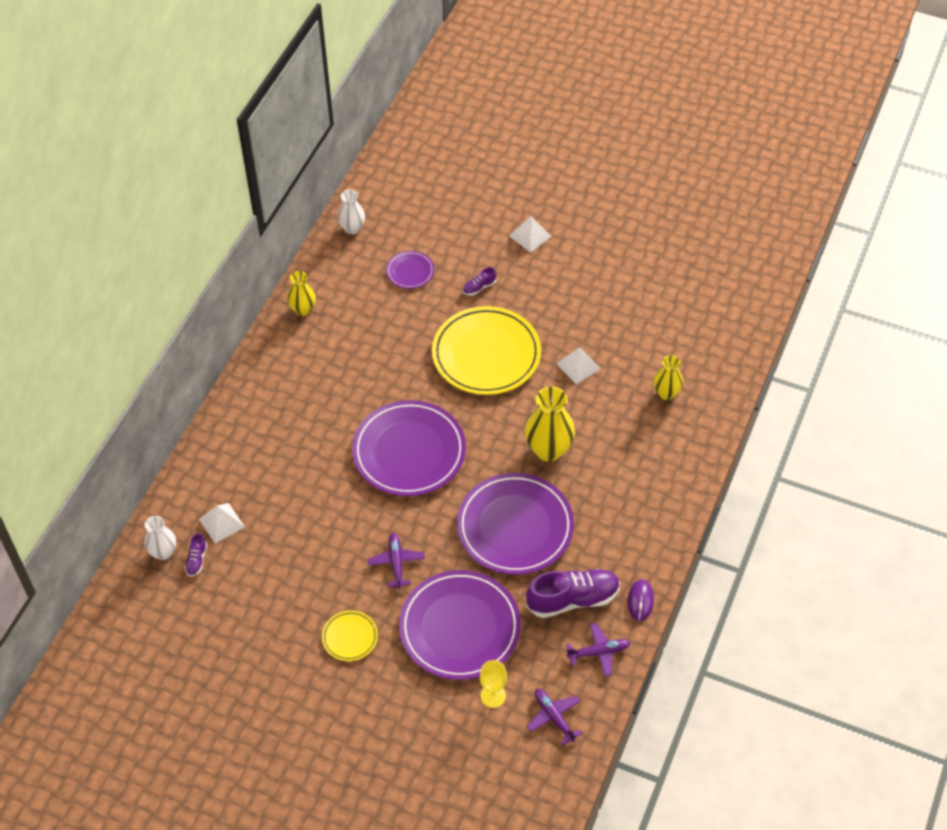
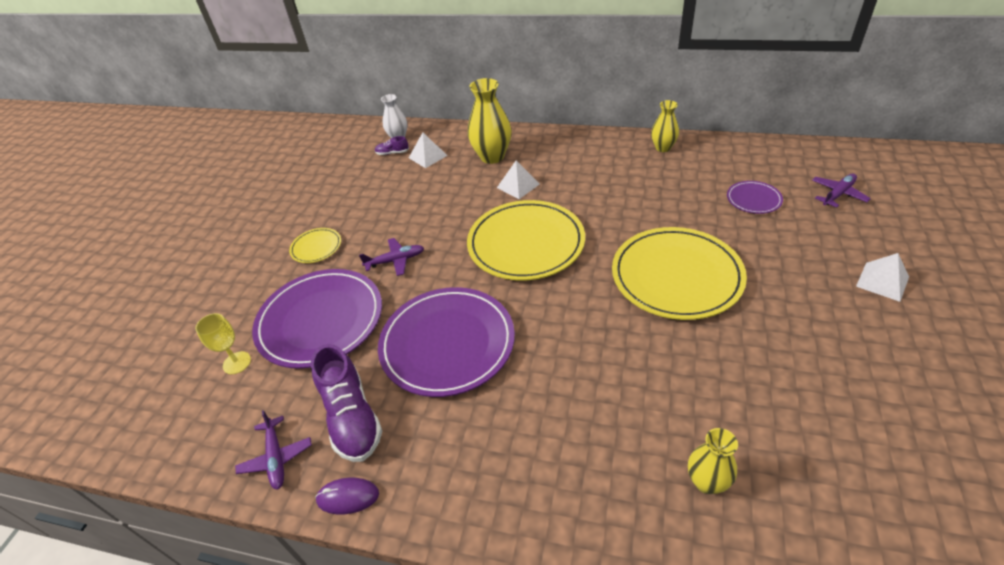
camera: 85 degrees right, 10 degrees down
white vase [338,190,365,234] -> none
purple plate [352,400,466,496] -> yellow plate [467,200,585,280]
purple shoe [463,267,497,296] -> none
yellow vase [525,386,575,462] -> yellow vase moved to [468,78,512,164]
purple plane [527,689,583,745] -> purple plane moved to [812,174,871,208]
white pyramid [556,347,601,384] -> white pyramid moved to [497,160,540,199]

